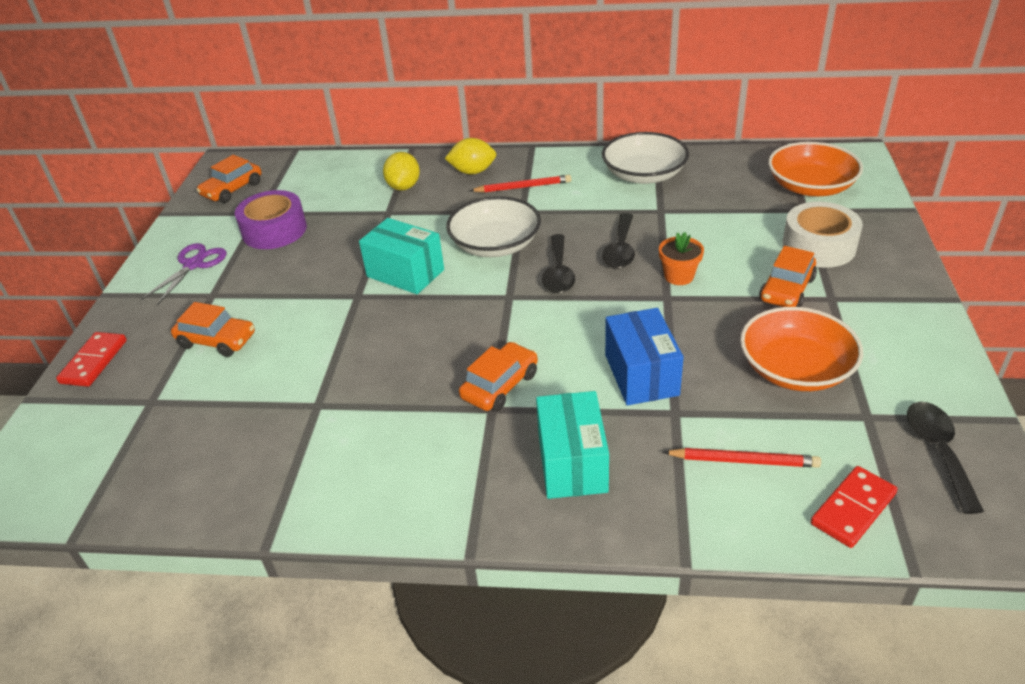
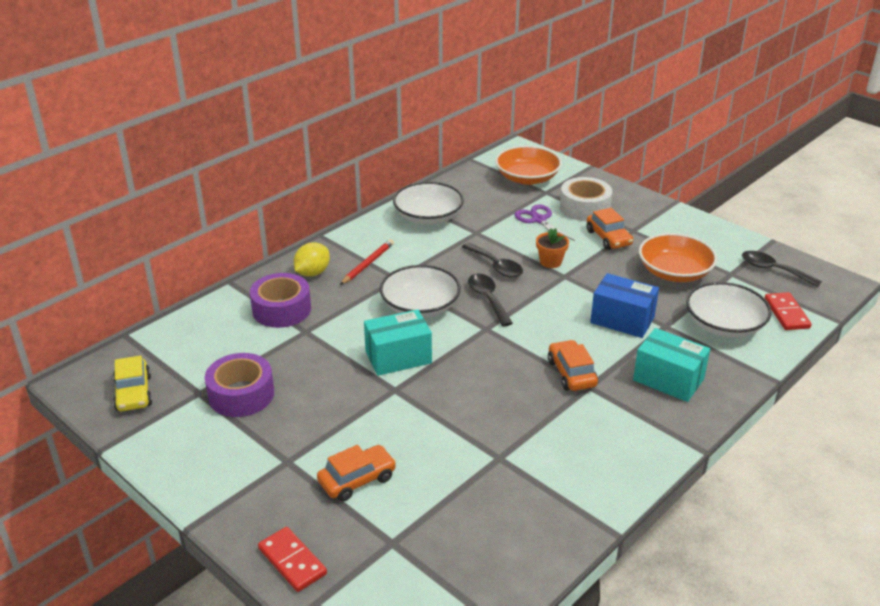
camera: 55 degrees left, 5 degrees down
purple scissors [140,243,227,305] -> purple scissors moved to [514,205,575,241]
orange car [197,155,262,203] -> yellow car [113,355,152,411]
yellow lemon [383,152,420,191] -> purple tape [250,273,311,328]
black spoon [542,234,575,294] -> black spoon turned 150 degrees counterclockwise [468,274,513,326]
red pencil [663,448,821,468] -> white bowl [686,282,772,338]

